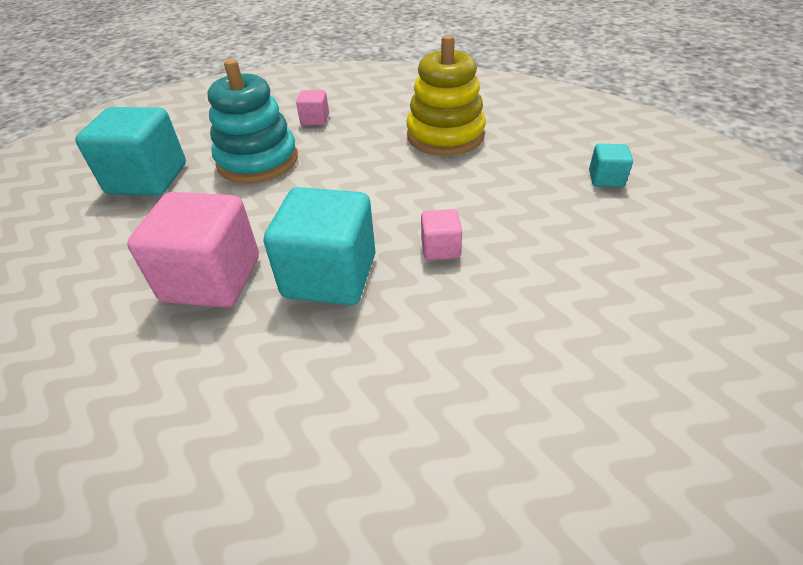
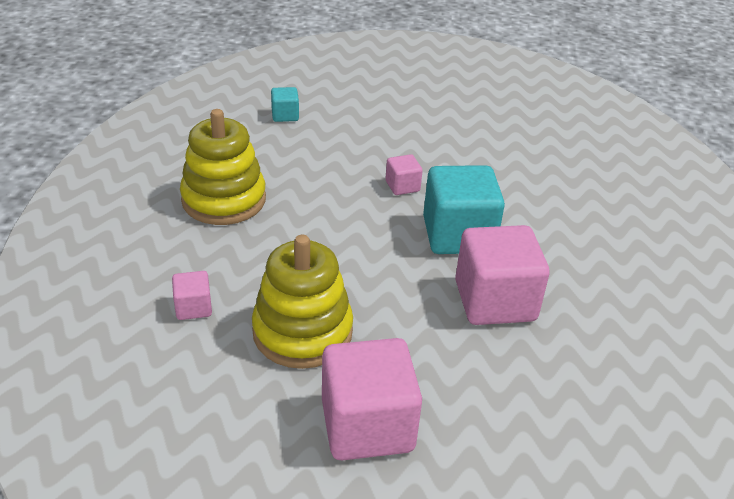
camera: 110 degrees left, 5 degrees down
turquoise cube [75,107,186,196] -> pink cube [322,338,422,460]
turquoise stacking toy [208,59,298,183] -> yellow stacking toy [252,235,353,369]

